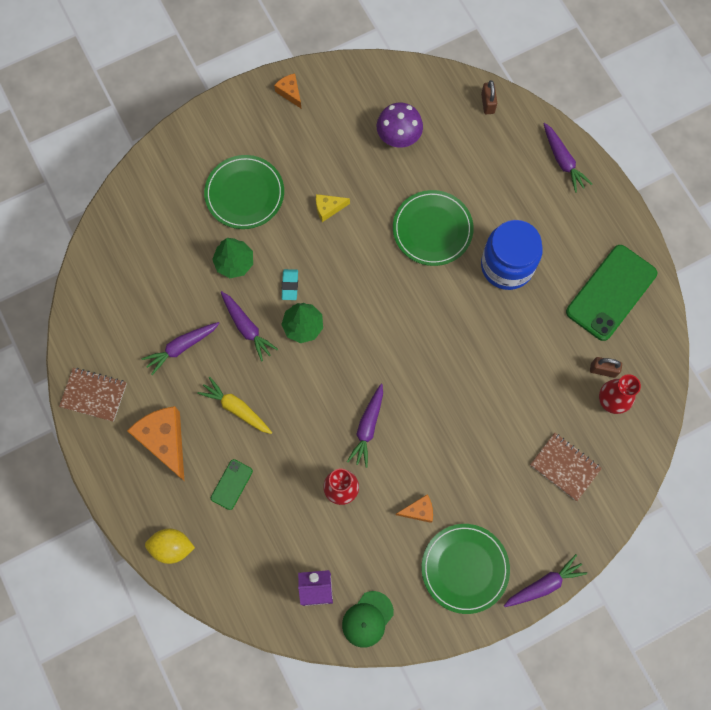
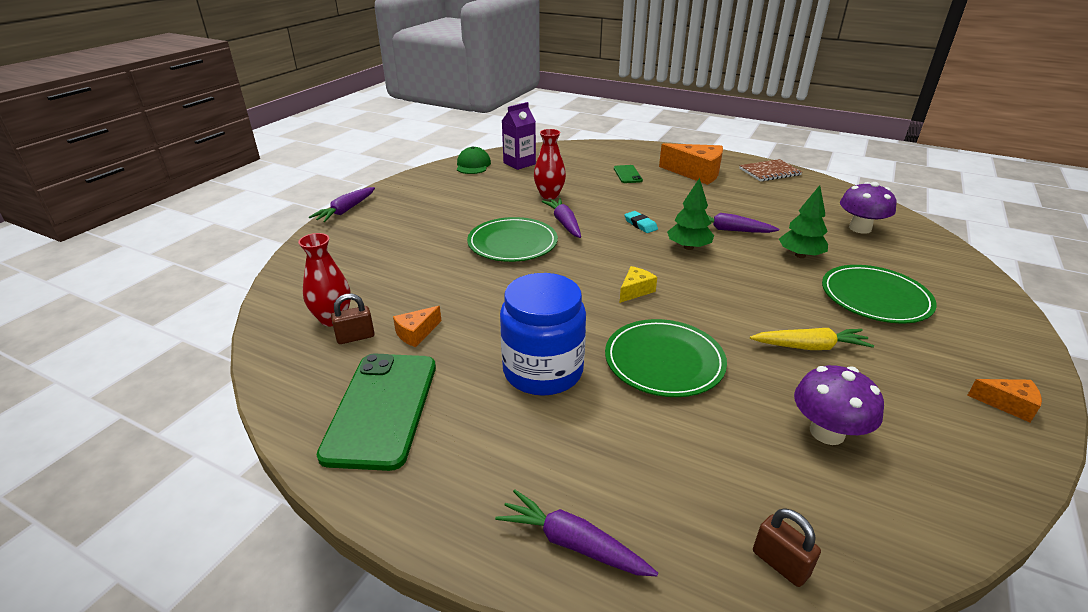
camera: 145 degrees right, 40 degrees down
purple carrot [141,322,220,375] -> none
yellow lemon [145,528,195,564] -> none
yellow carrot [197,377,272,434] -> yellow carrot moved to [750,328,874,350]
turquoise eraser [282,269,298,300] -> turquoise eraser moved to [624,211,658,233]
yellow cheese [316,194,350,222] -> yellow cheese moved to [620,266,657,303]
orange cheese [396,494,433,523] -> orange cheese moved to [393,306,441,347]
green plate [422,524,510,614] -> green plate moved to [467,217,558,262]
brown notebook [530,433,602,501] -> none
none -> purple mushroom [840,182,897,234]

